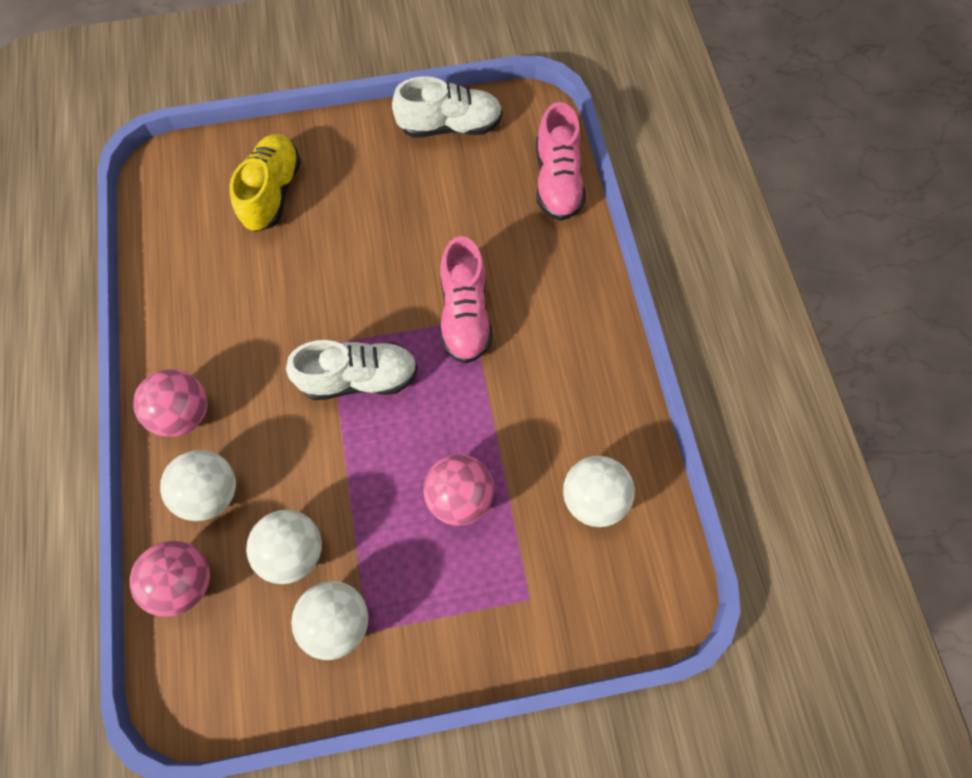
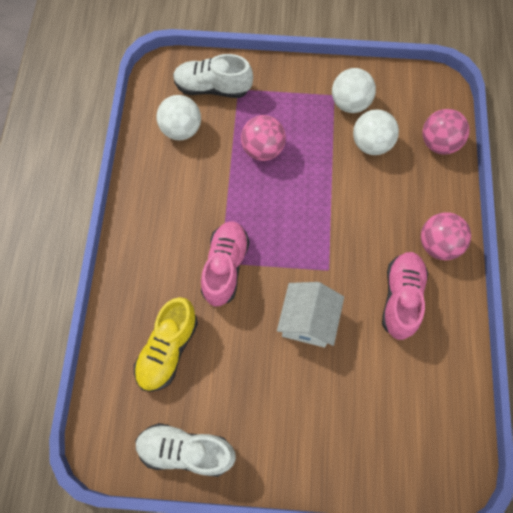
camera: 165 degrees left, 0 degrees up
white ball [160,450,236,521] -> none
yellow shoe [229,134,301,232] -> yellow shoe moved to [134,297,198,392]
white shoe [286,340,418,400] -> white shoe moved to [173,54,253,98]
pink shoe [536,102,586,221] -> pink shoe moved to [382,252,428,340]
none -> white house [277,282,344,347]

